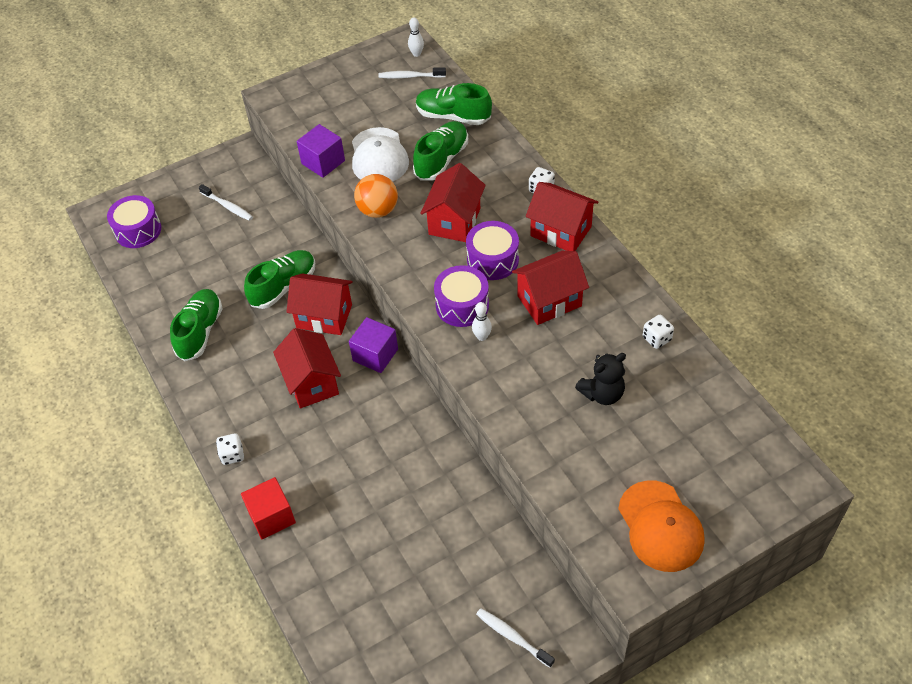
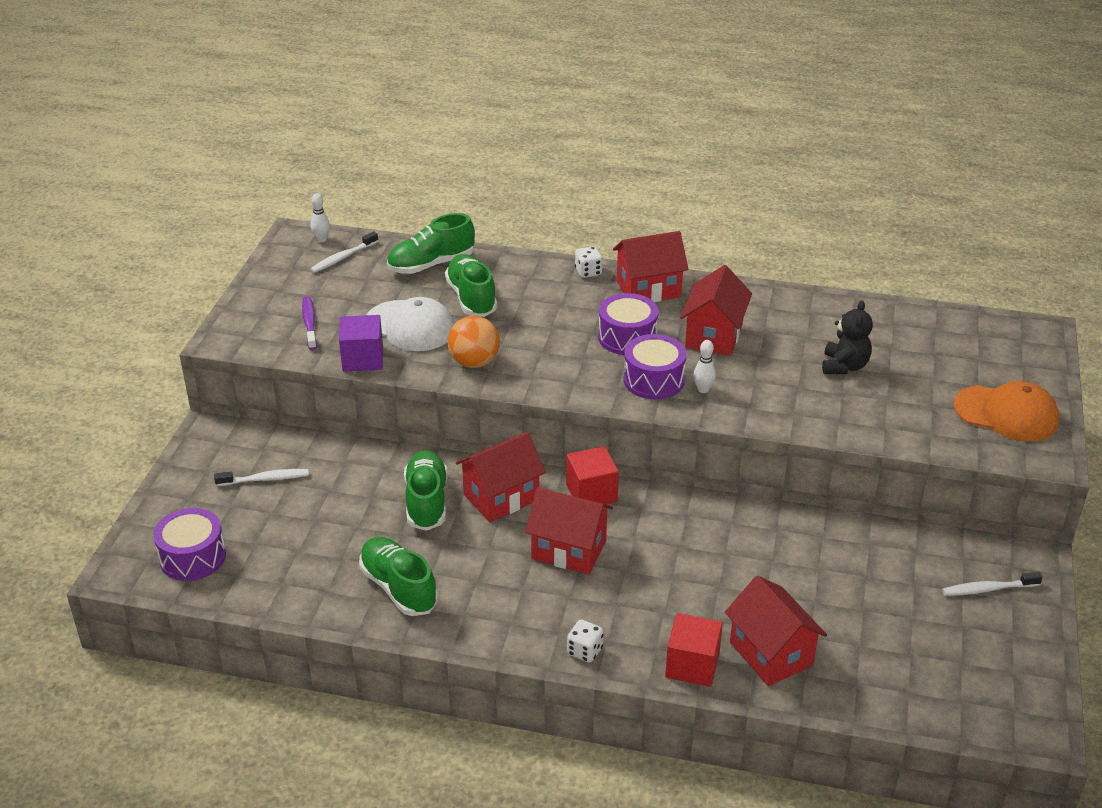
camera: 50 degrees left, 15 degrees down
purple cube [349,317,398,373] -> red cube [566,446,619,505]
red house [420,163,486,242] -> red house moved to [725,576,827,686]
white dice [643,315,674,349] -> none
none -> purple toothbrush [302,296,317,350]

